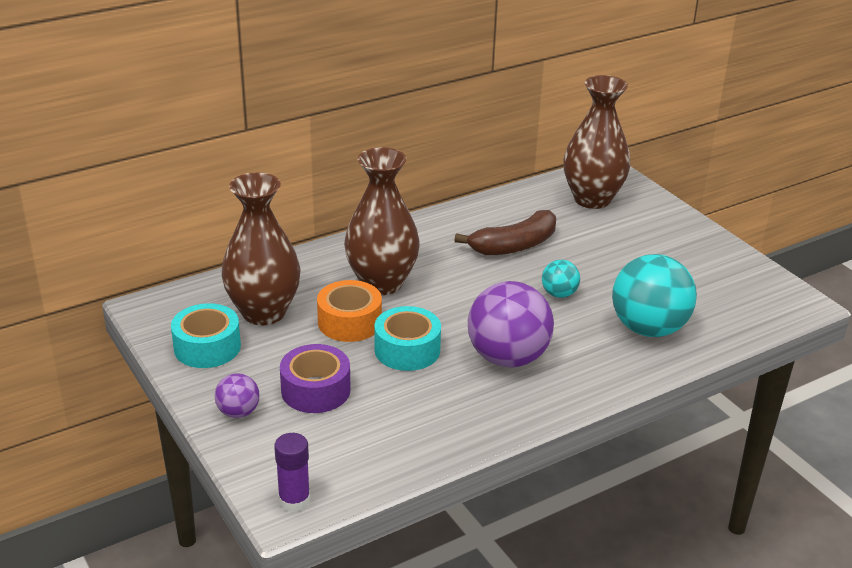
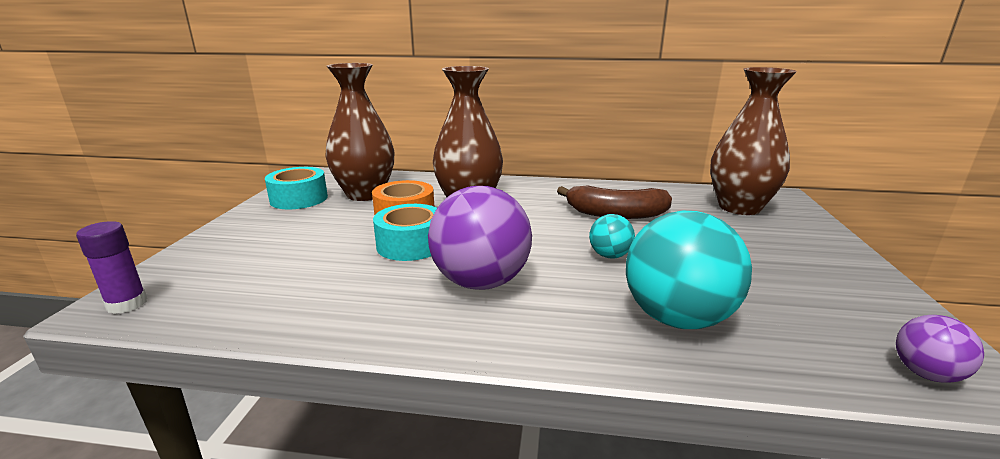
camera: 40 degrees right, 10 degrees down
purple ball [215,374,260,418] -> purple ball moved to [896,315,984,383]
purple tape [280,344,351,413] -> none

